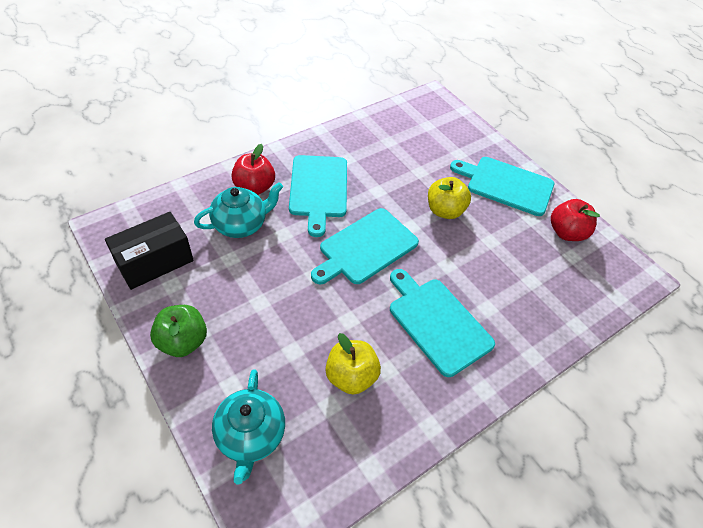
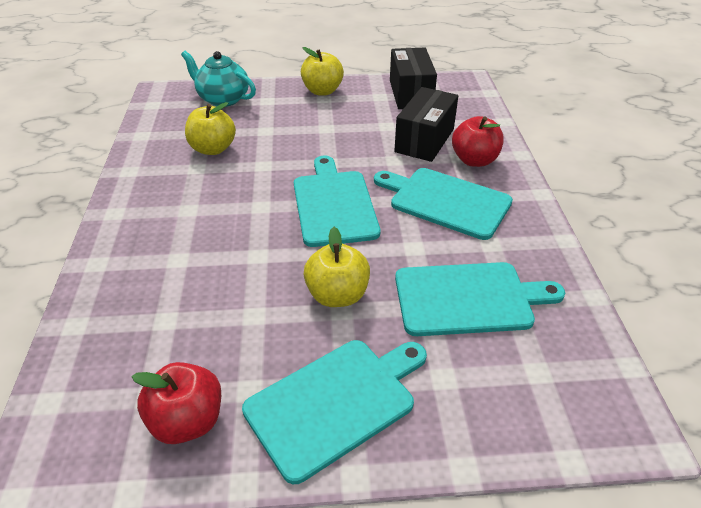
camera: 125 degrees right, 10 degrees down
green apple [150,305,207,357] -> yellow apple [301,47,344,96]
turquoise teapot [194,182,283,238] -> black box [394,87,458,162]
turquoise cutting board [390,269,495,377] -> turquoise cutting board moved to [395,262,565,336]

